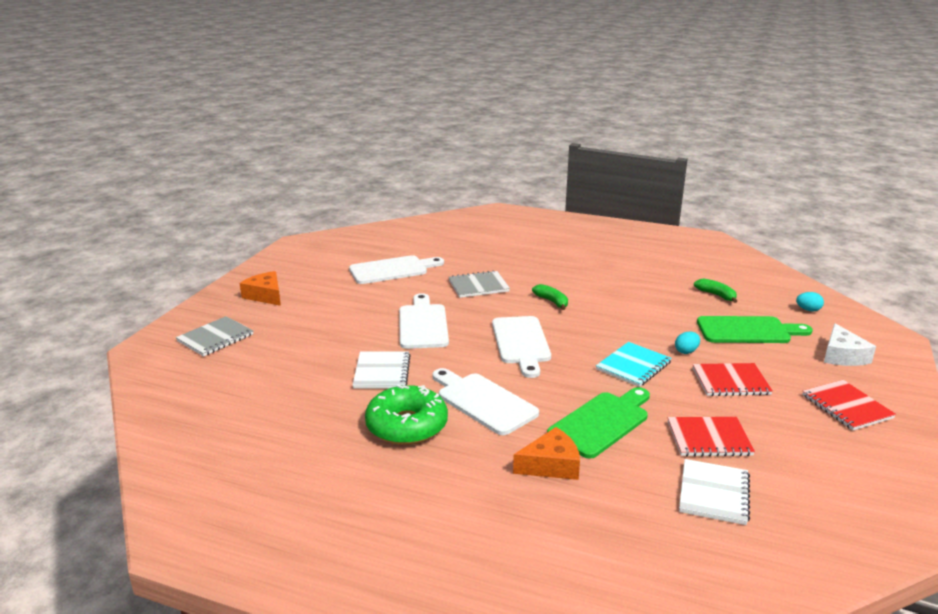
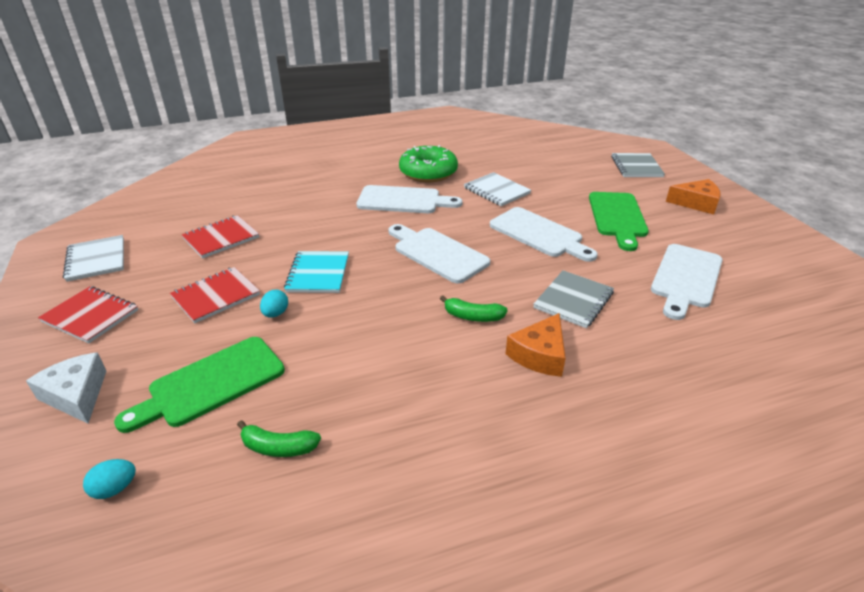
camera: 140 degrees right, 10 degrees up
orange cheese [513,427,580,480] -> orange cheese moved to [506,313,566,377]
green cutting board [547,387,650,459] -> green cutting board moved to [589,192,649,251]
white notebook [679,459,750,525] -> white notebook moved to [63,235,124,282]

